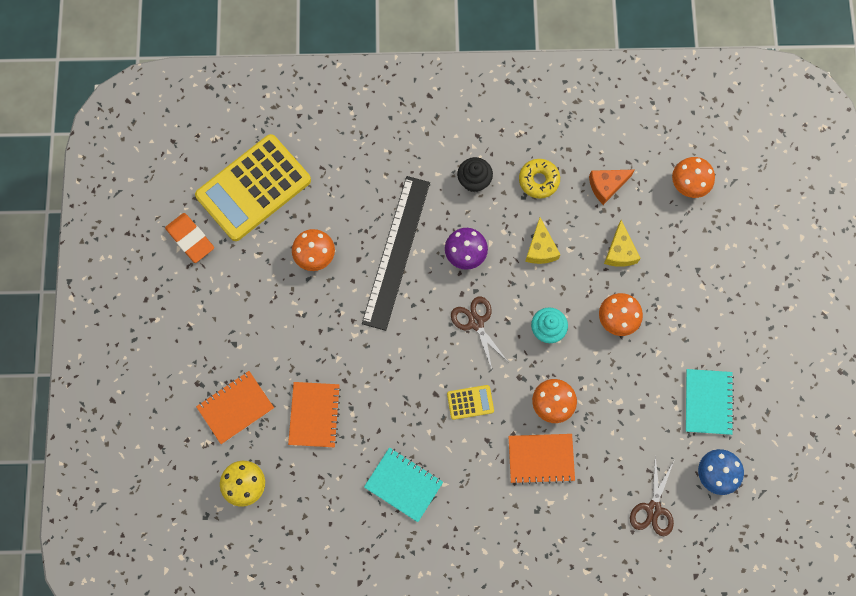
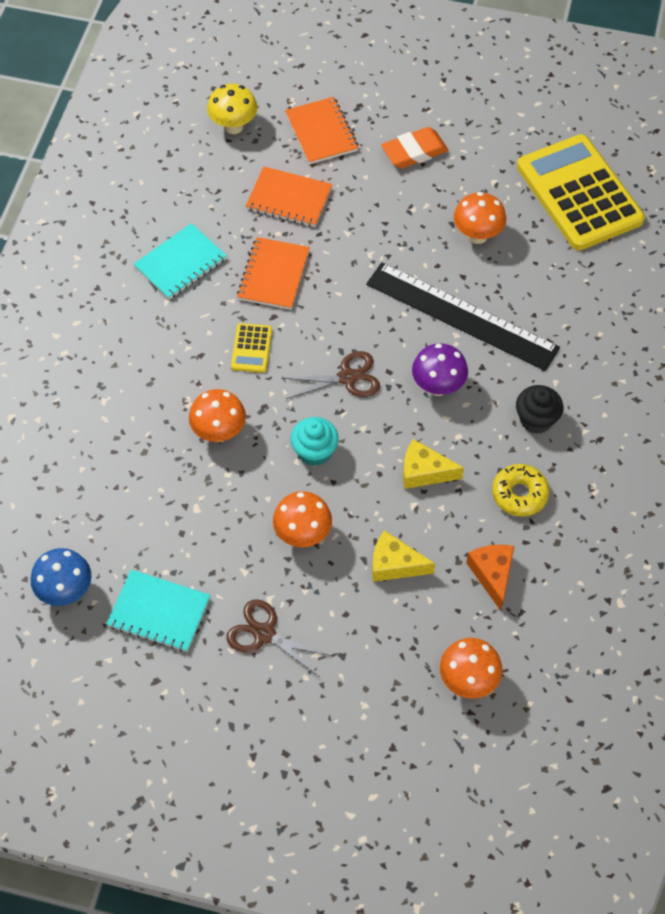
camera: 105 degrees right, 15 degrees down
orange eraser [165,213,214,263] -> orange eraser moved to [381,127,449,169]
orange notebook [508,434,575,485] -> orange notebook moved to [237,237,310,310]
brown scissors [630,455,675,536] -> brown scissors moved to [226,599,333,678]

